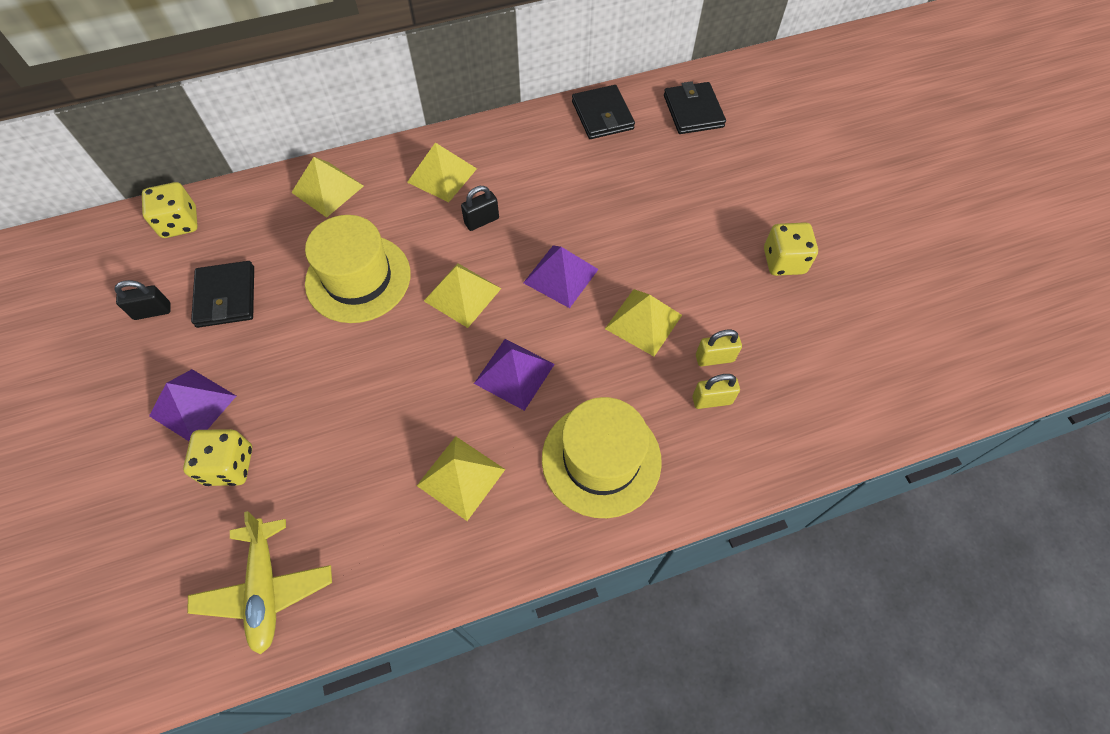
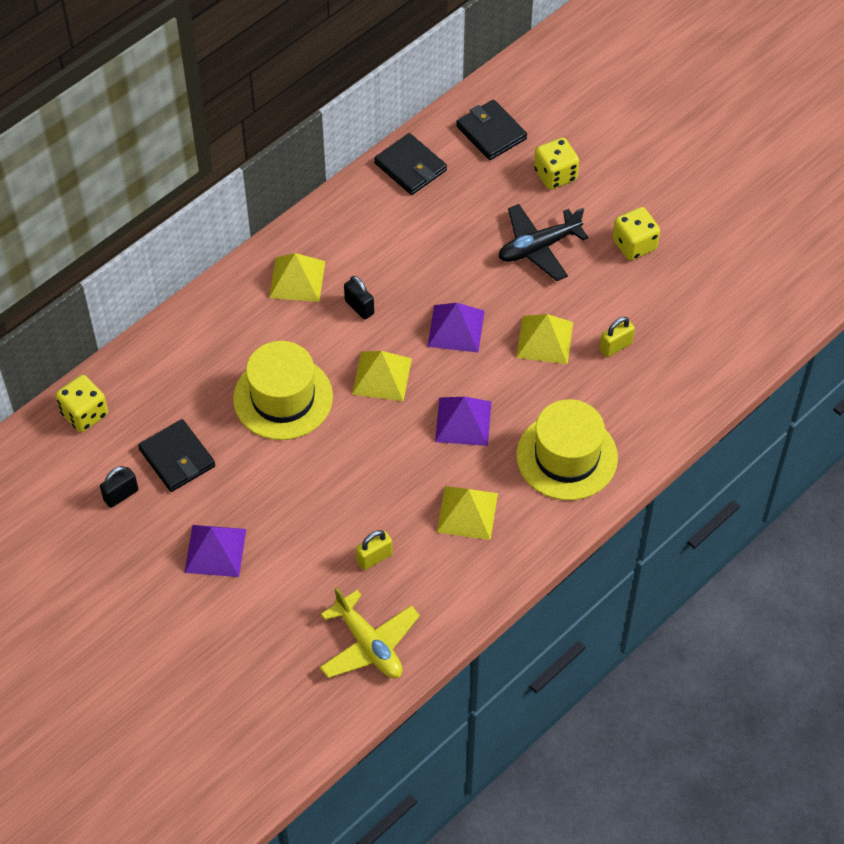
camera: 25 degrees left, 5 degrees down
yellow dice [183,429,252,486] -> yellow dice moved to [534,138,579,190]
yellow pyramid [291,157,364,218] -> none
black padlock [461,186,499,231] -> black padlock turned 75 degrees counterclockwise [344,276,374,319]
yellow padlock [692,374,740,409] -> yellow padlock moved to [356,530,393,570]
none -> black plane [499,204,589,281]

